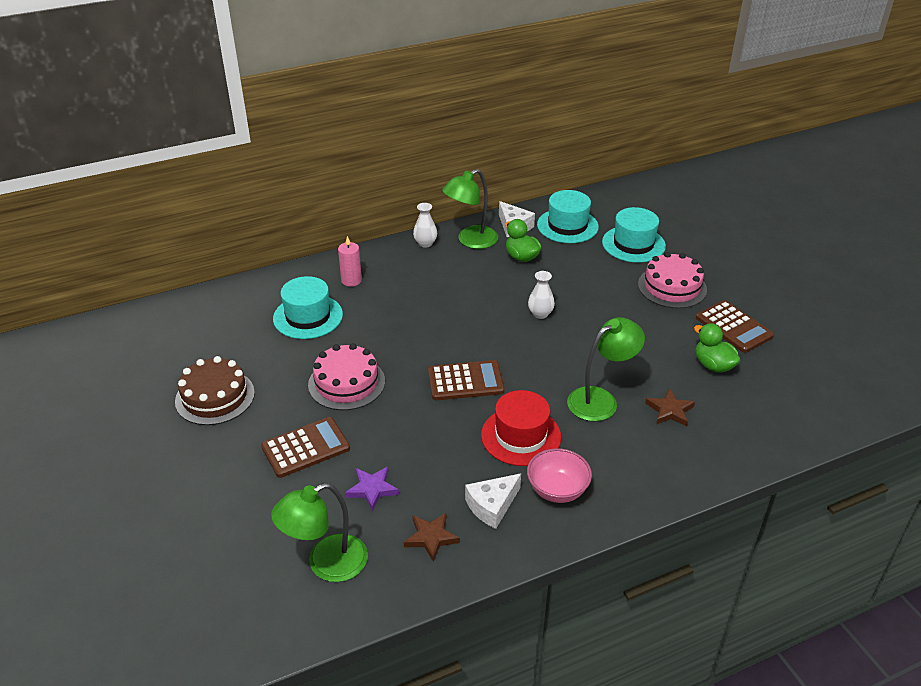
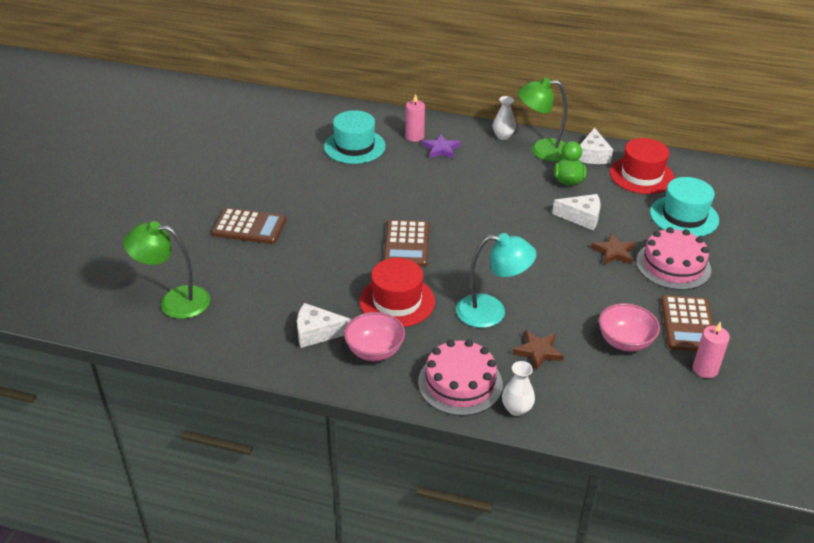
camera: 40 degrees right, 0 degrees up
brown cake [175,356,255,425] -> none
pink cake [308,343,385,410] -> pink cake moved to [418,339,503,416]
purple star [345,467,399,511] -> purple star moved to [422,134,461,159]
brown star [404,513,460,562] -> brown star moved to [591,233,636,265]
brown calculator [428,360,505,400] -> brown calculator turned 60 degrees clockwise [383,220,429,267]
white vase [528,271,555,319] -> white vase moved to [502,361,535,416]
turquoise hat [537,190,599,243] -> red hat [610,138,675,194]
green lamp [567,317,645,421] -> turquoise lamp [456,233,537,328]
green duck [694,323,741,373] -> pink bowl [599,303,660,351]
none -> white cheese [552,194,601,230]
none -> pink candle [693,322,730,378]

